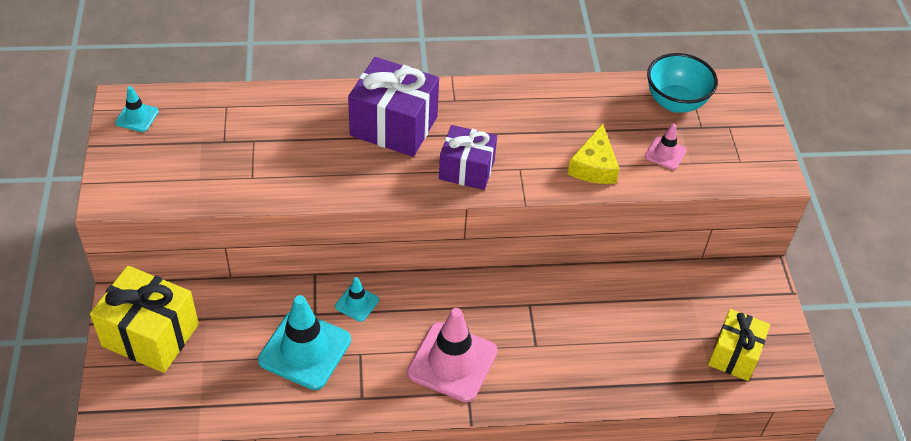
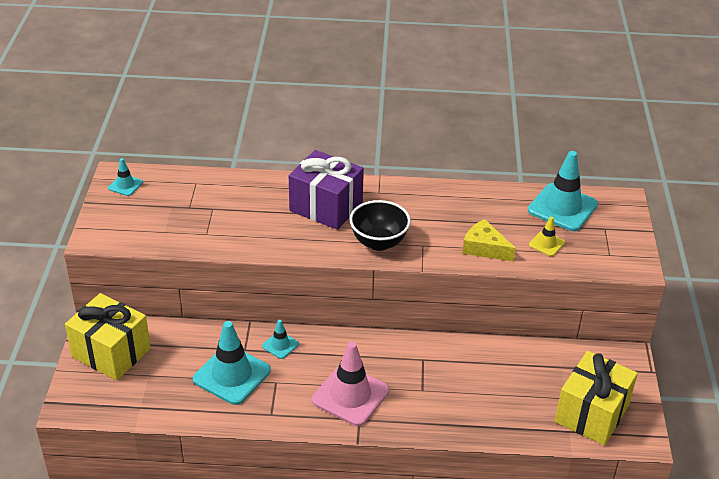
camera: 10 degrees right, 10 degrees down
purple gift [439,125,497,190] -> black bowl [349,200,411,251]
yellow cheese [568,124,620,184] -> yellow cheese turned 105 degrees clockwise [462,219,516,262]
pink traffic cone [645,124,686,170] -> yellow traffic cone [529,217,565,256]
turquoise bowl [647,53,718,113] -> turquoise traffic cone [528,151,598,231]
yellow gift [708,309,770,381] -> yellow gift [555,351,638,445], size x1.52

